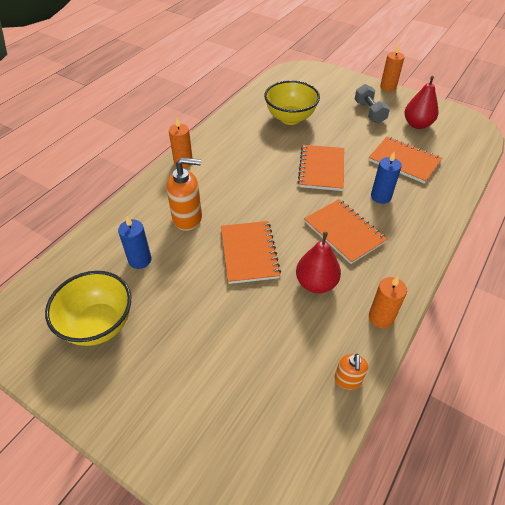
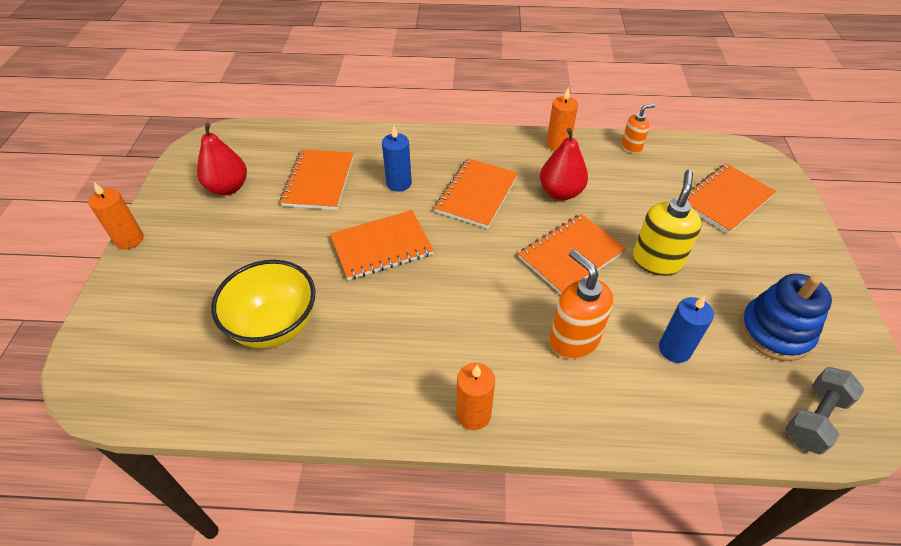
camera: 120 degrees left, 0 degrees up
yellow bowl [45,271,131,346] -> blue stacking toy [740,274,832,361]
grey dumbbell [355,84,390,123] -> grey dumbbell moved to [785,367,865,454]
none -> yellow soap dispenser [633,170,702,276]
none -> orange notebook [687,163,776,234]

